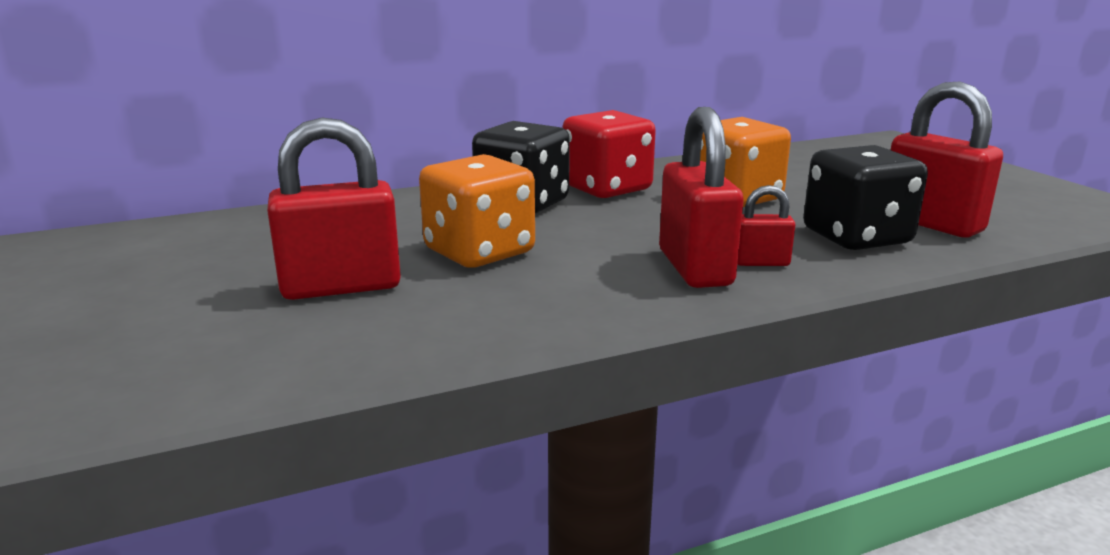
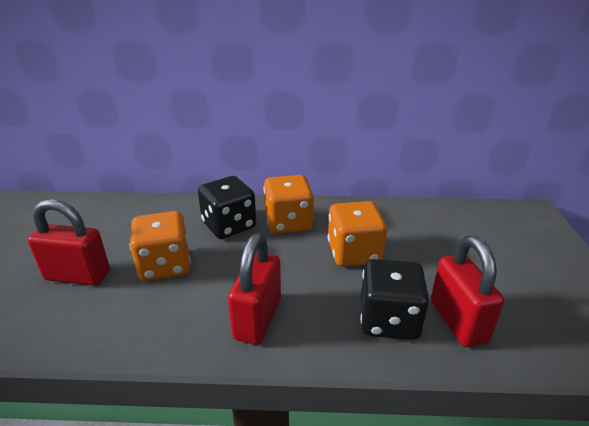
camera: 25 degrees right, 10 degrees up
red dice [562,110,656,198] -> orange dice [263,175,314,234]
red padlock [737,185,795,266] -> none

